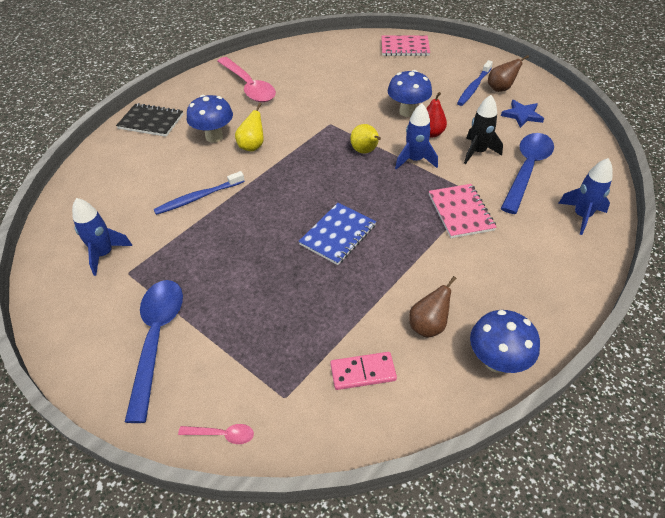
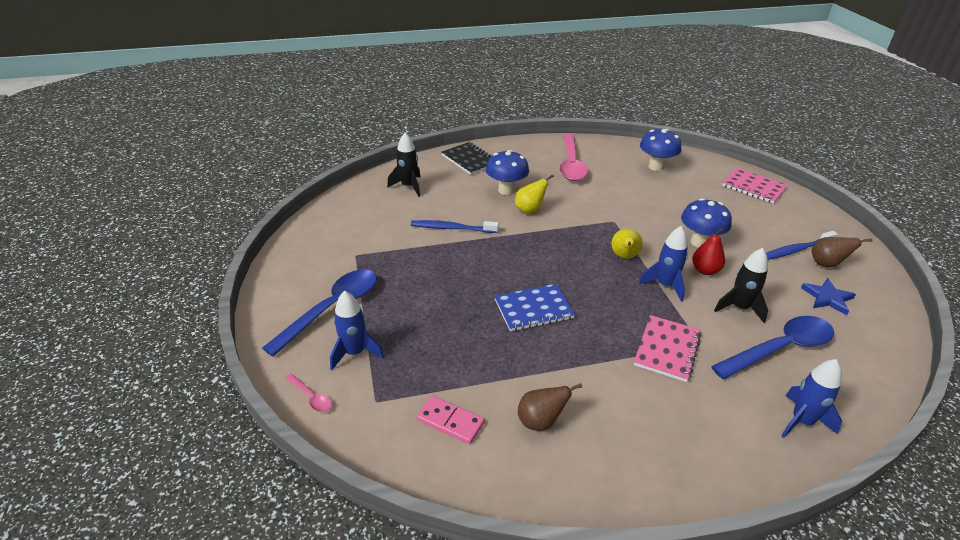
camera: 35 degrees right, 10 degrees down
blue rocket [72,198,132,276] -> blue rocket moved to [330,291,384,370]
blue mushroom [470,310,540,373] -> blue mushroom moved to [640,129,681,171]
none -> black rocket [387,133,420,197]

